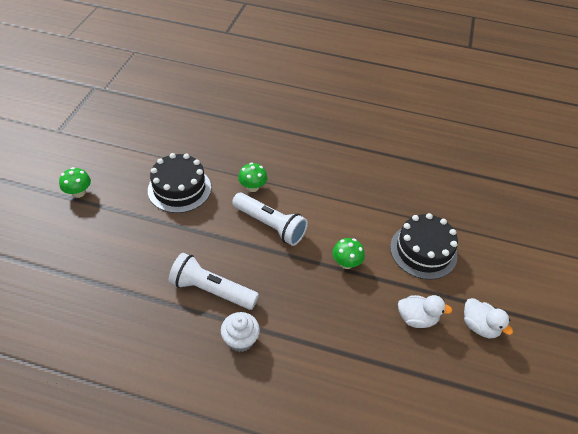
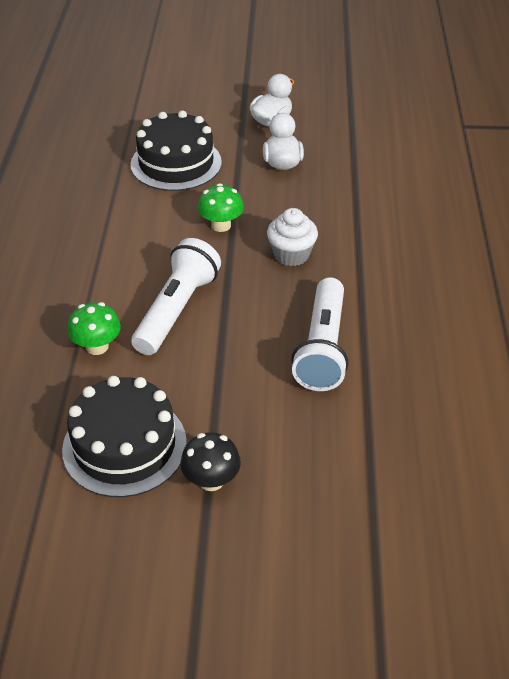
camera: 100 degrees left, 5 degrees down
green mushroom [59,167,91,198] -> none
white cupcake [221,312,260,352] -> white cupcake moved to [267,208,318,266]
none -> black mushroom [180,432,241,491]

